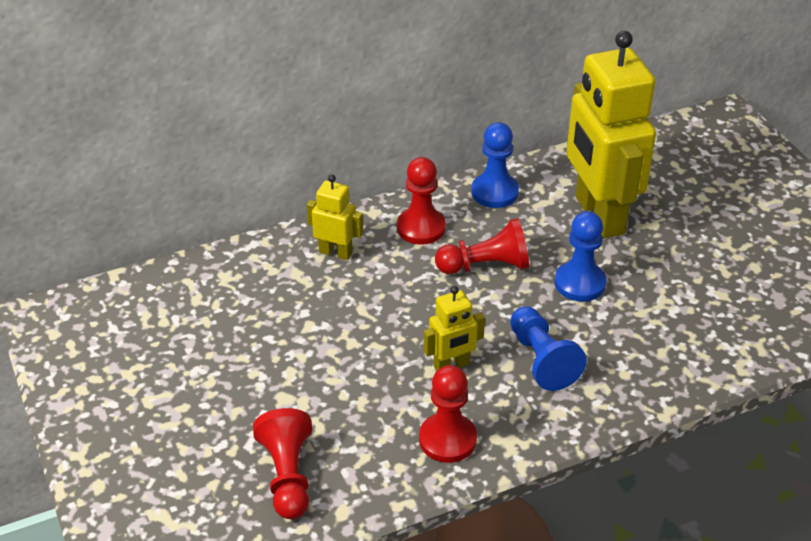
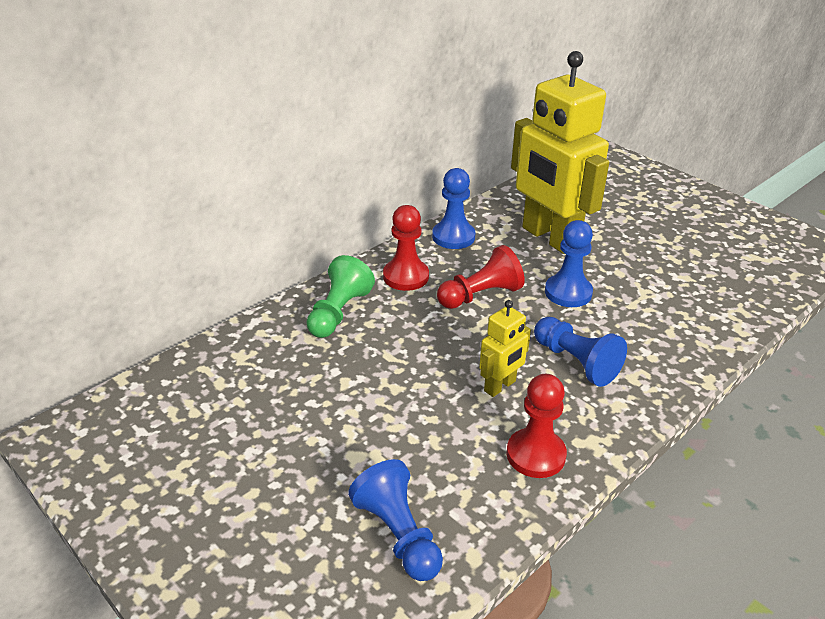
camera: 20 degrees left, 5 degrees down
red pawn [253,408,312,519] -> blue pawn [348,459,443,581]
yellow robot [307,175,363,260] -> green pawn [306,255,375,338]

